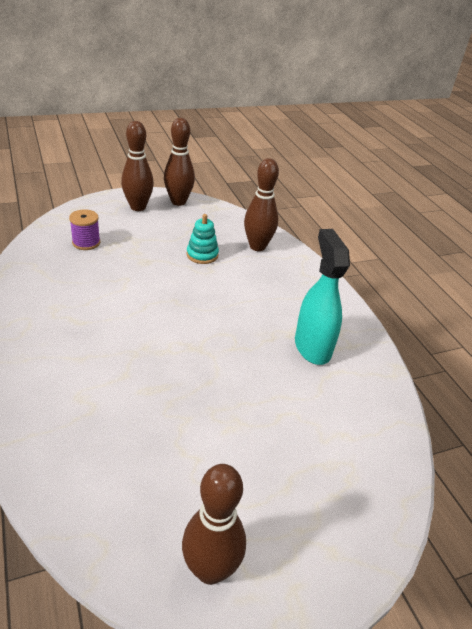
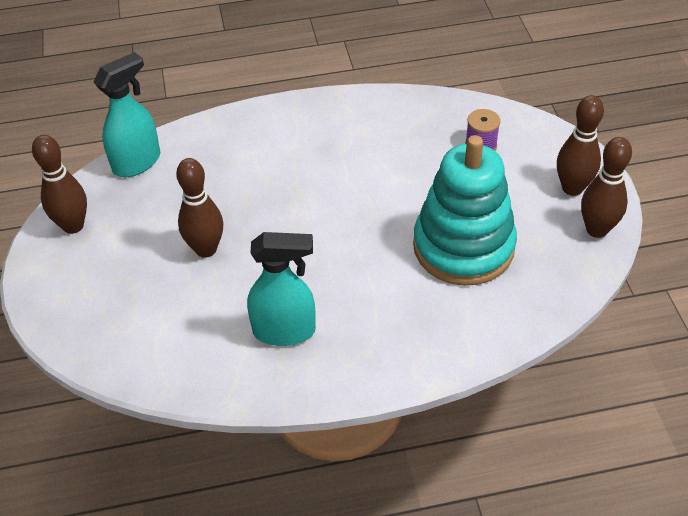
camera: 105 degrees right, 10 degrees up
turquoise stacking toy [187,214,219,264] -> turquoise stacking toy [413,135,517,286], size x2.48
brown bowling pin [244,158,279,251] -> brown bowling pin moved to [176,158,223,258]
none -> turquoise spray bottle [93,52,160,177]

